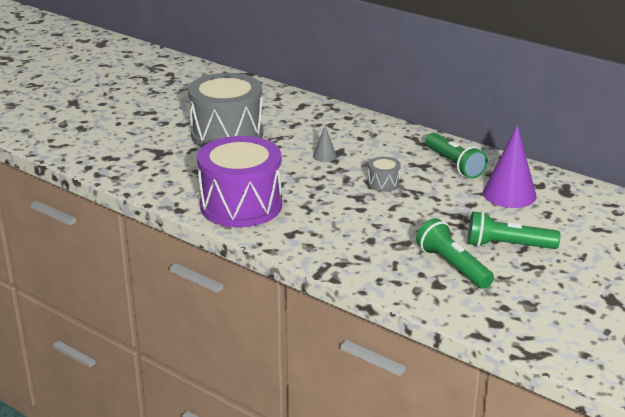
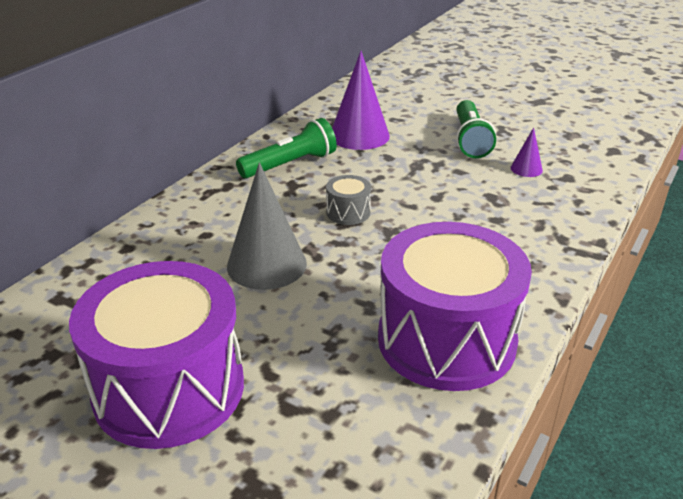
camera: 95 degrees left, 5 degrees up
grey drum [188,73,263,147] -> purple drum [69,261,244,449]
grey cone [313,126,337,162] -> grey cone [227,163,307,290], size x2.07
green flashlight [416,218,494,289] -> purple cone [511,127,543,177]

